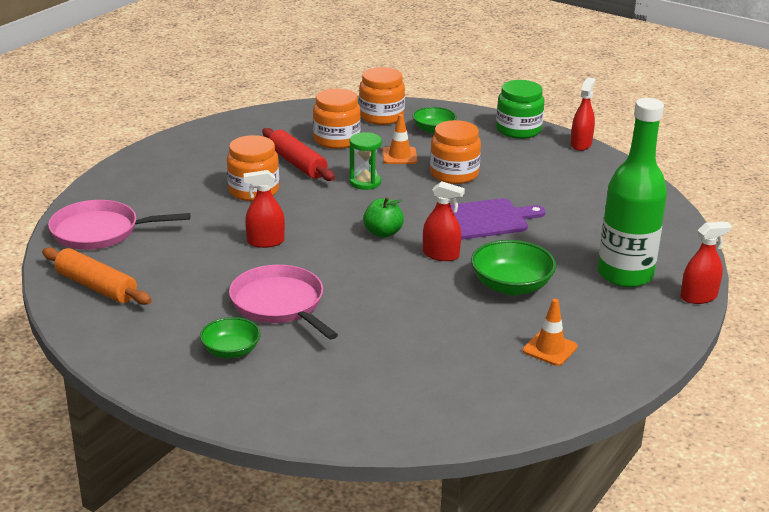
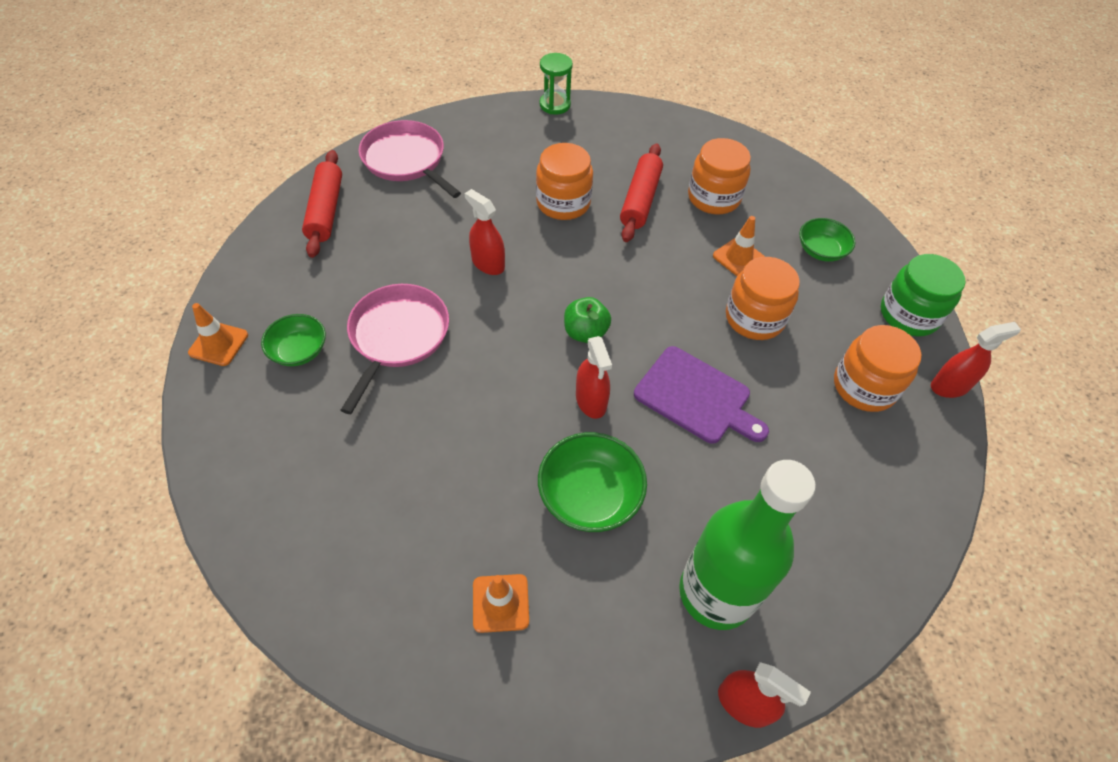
camera: 50 degrees right, 25 degrees up
orange rolling pin [42,247,152,305] -> red rolling pin [302,150,342,258]
green hourglass [349,132,382,190] -> green hourglass moved to [540,53,573,115]
orange jar [359,67,405,125] -> orange jar moved to [834,325,921,412]
none -> orange traffic cone [188,303,248,366]

